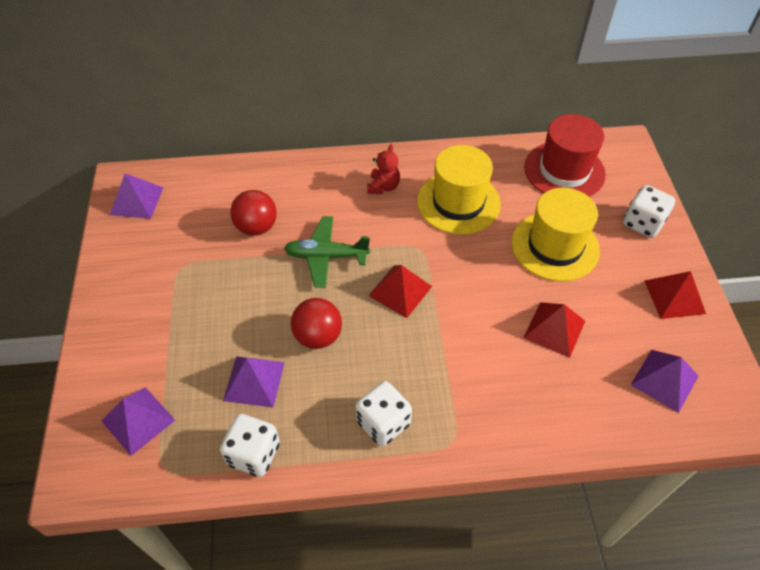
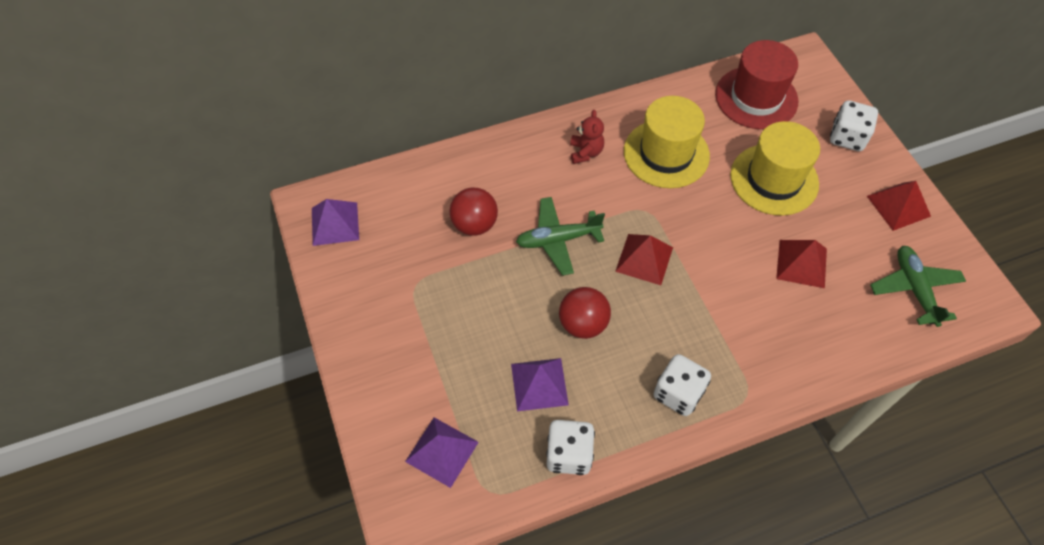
camera: 15 degrees left, 5 degrees up
purple pyramid [631,350,698,413] -> green plane [870,246,966,327]

